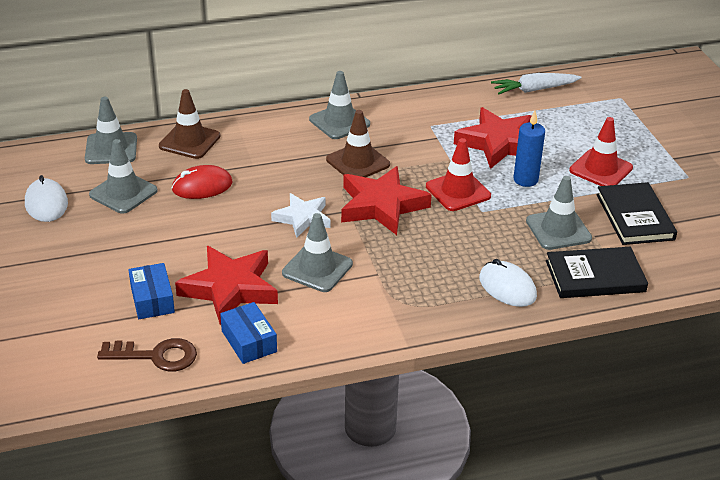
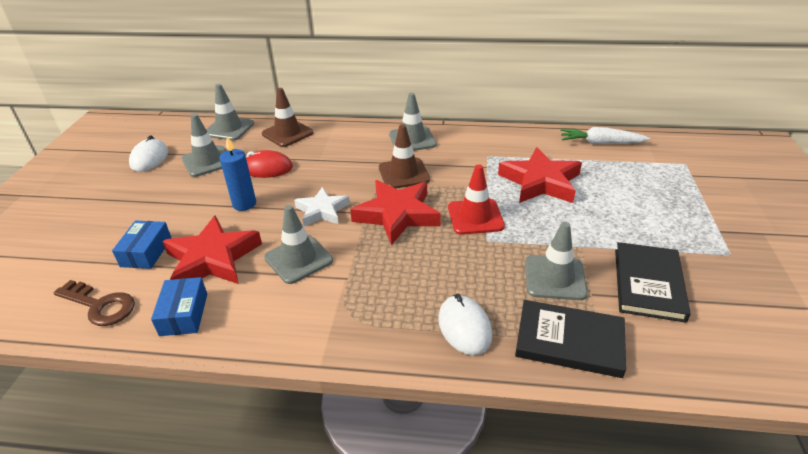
camera: 25 degrees right, 0 degrees up
blue candle [513,111,545,187] -> blue candle moved to [219,136,256,211]
red traffic cone [569,117,633,186] -> none

